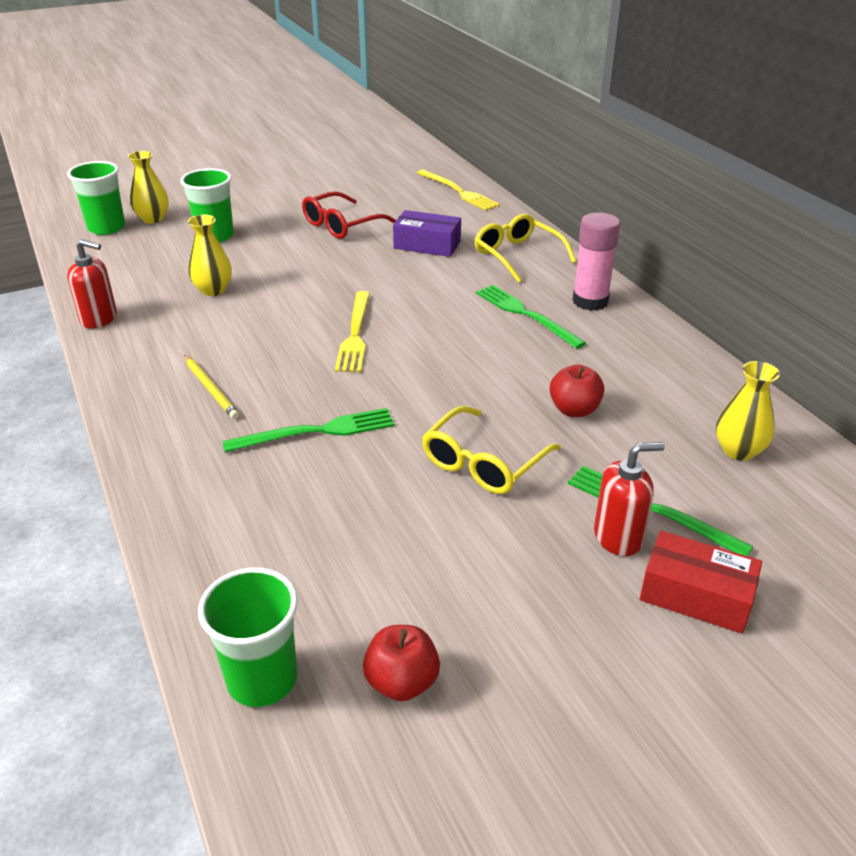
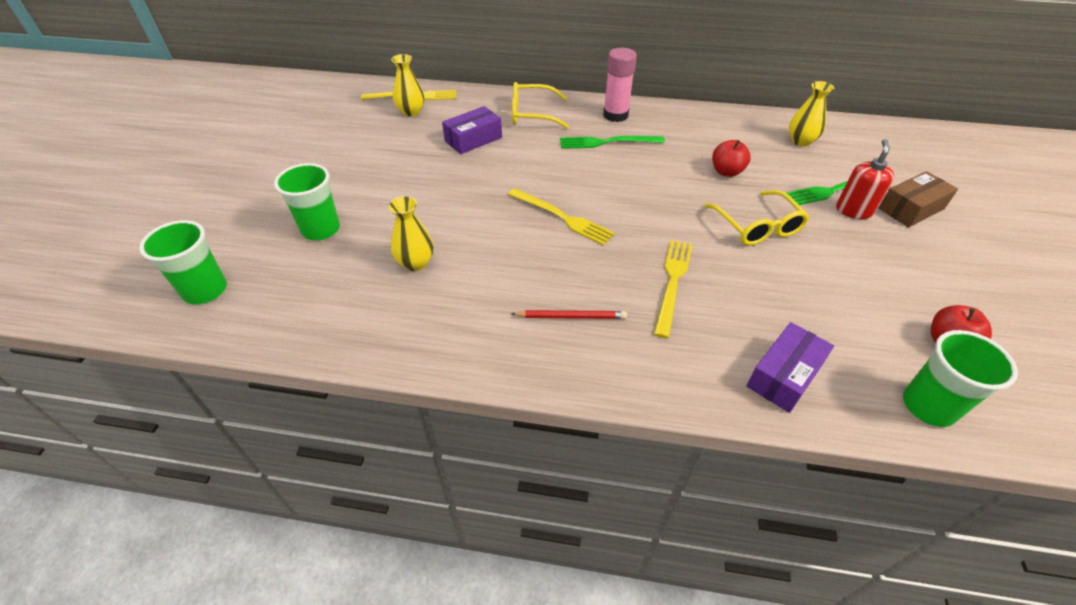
camera: 55 degrees left, 10 degrees up
red soap dispenser [67,239,117,329] -> none
yellow vase [128,151,169,224] -> yellow vase moved to [391,54,424,116]
yellow pencil [184,355,239,419] -> red pencil [511,310,627,319]
green fork [222,408,394,452] -> yellow fork [654,240,692,338]
red glasses [302,191,396,239] -> none
red box [640,531,762,633] -> brown box [879,171,958,227]
none -> purple box [746,322,834,413]

